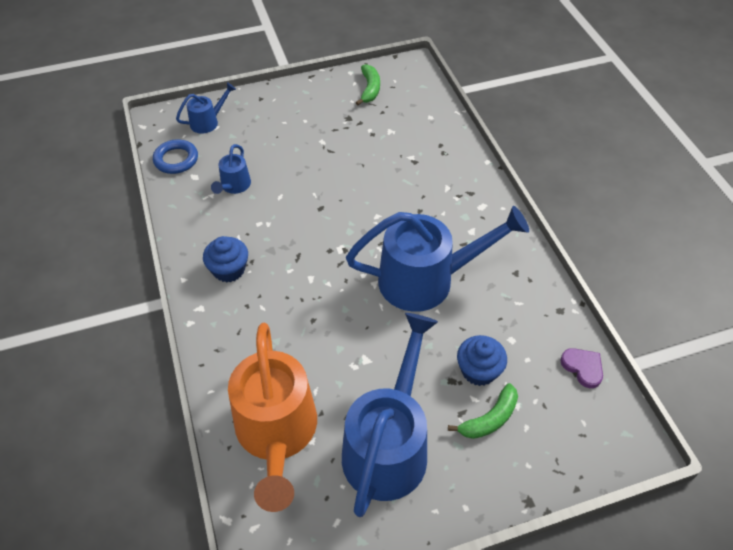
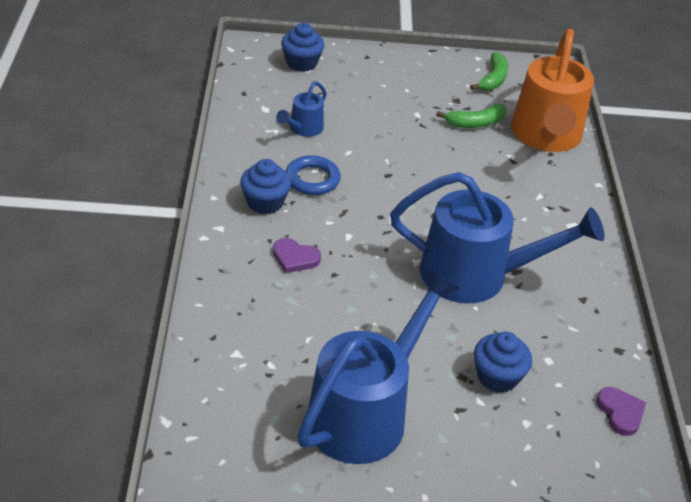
camera: 15 degrees right, 10 degrees down
blue ring [153,139,198,174] -> blue ring moved to [286,155,341,195]
blue watering can [176,82,236,134] -> blue cupcake [281,23,324,72]
orange watering can [228,322,317,512] -> orange watering can moved to [511,29,594,152]
green banana [448,383,518,439] -> green banana moved to [436,103,507,128]
none -> purple heart [273,238,321,273]

